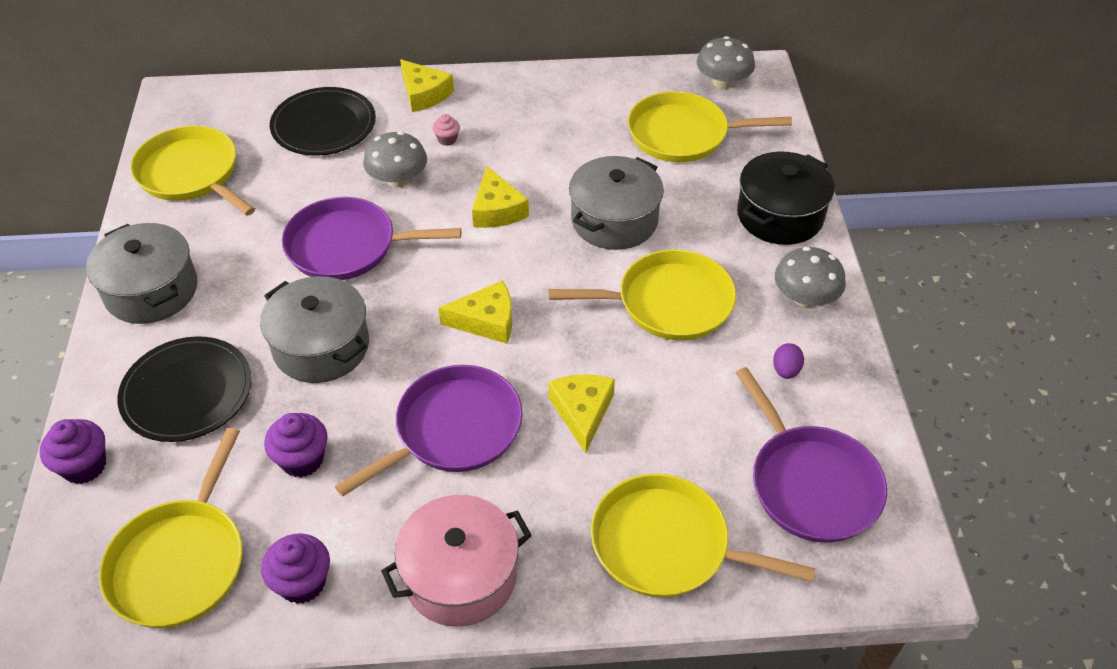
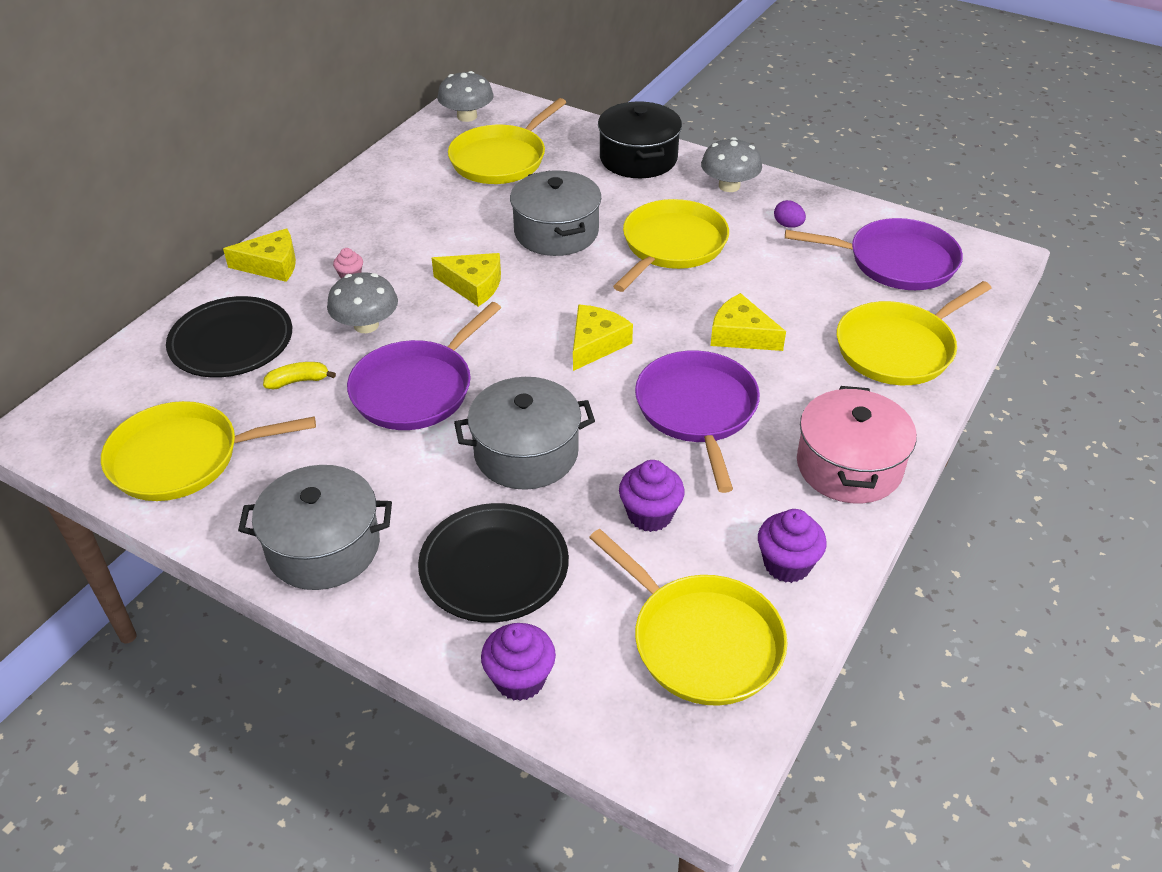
camera: 55 degrees left, 5 degrees down
none -> yellow banana [263,362,336,390]

